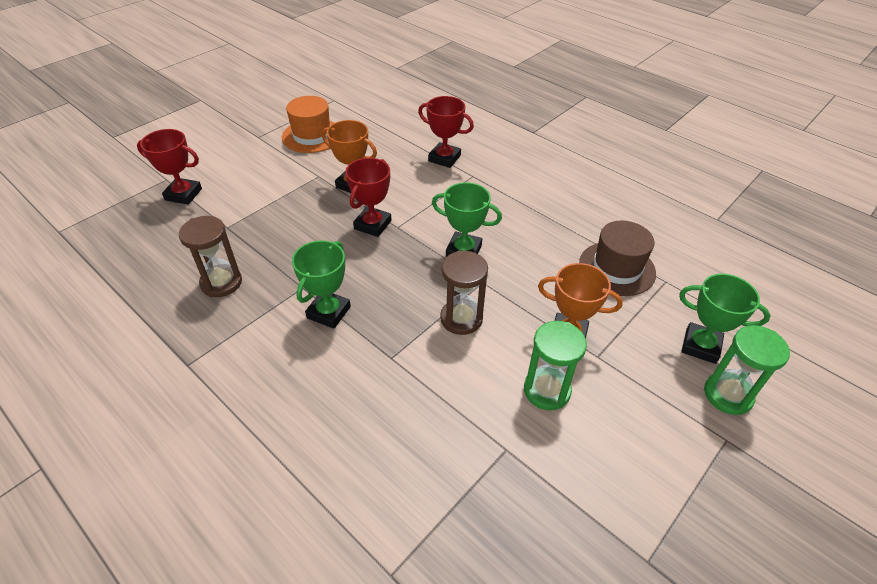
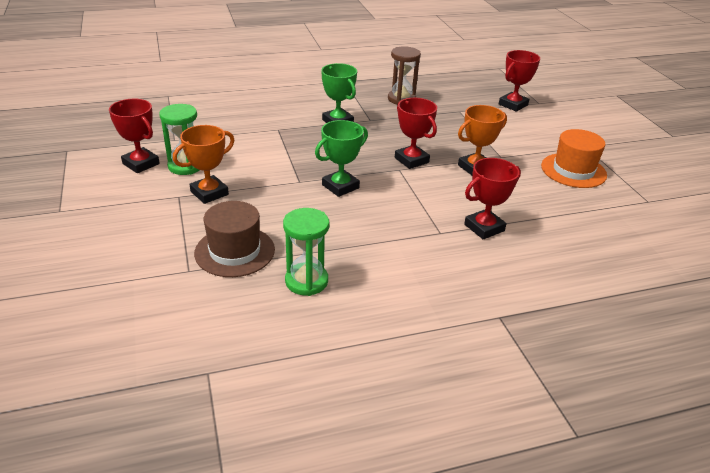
camera: 120 degrees right, 10 degrees down
brown hourglass [440,250,488,335] -> none
green trophy [679,274,770,364] -> none
green hourglass [704,325,790,415] -> green hourglass moved to [283,208,329,296]
none -> red trophy [109,99,160,173]

